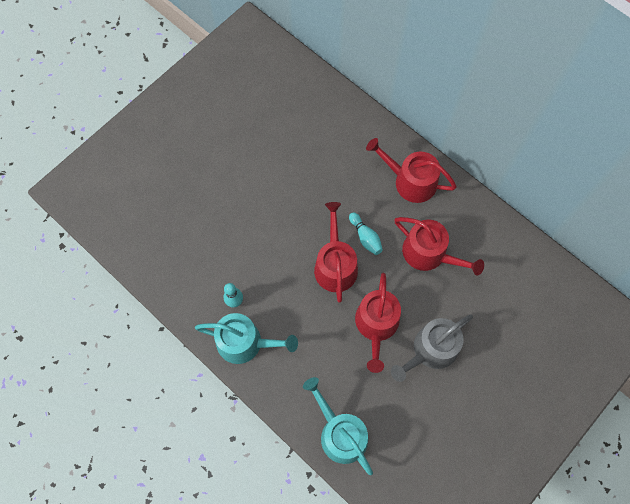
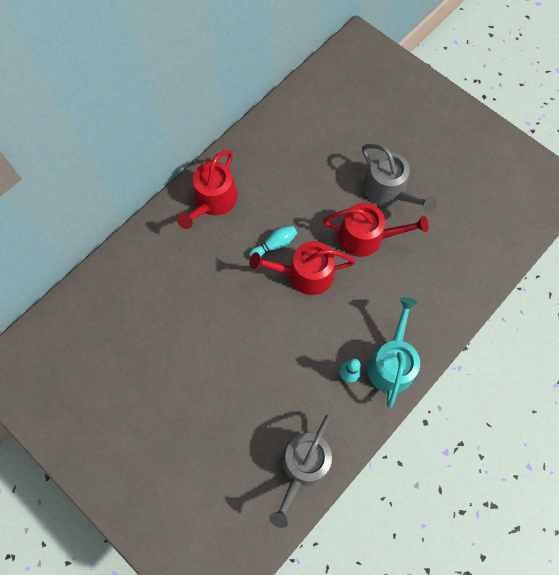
camera: 90 degrees left, 0 degrees up
turquoise watering can [303,377,373,475] -> none
red watering can [394,217,484,276] -> none
none -> grey watering can [269,415,332,528]

